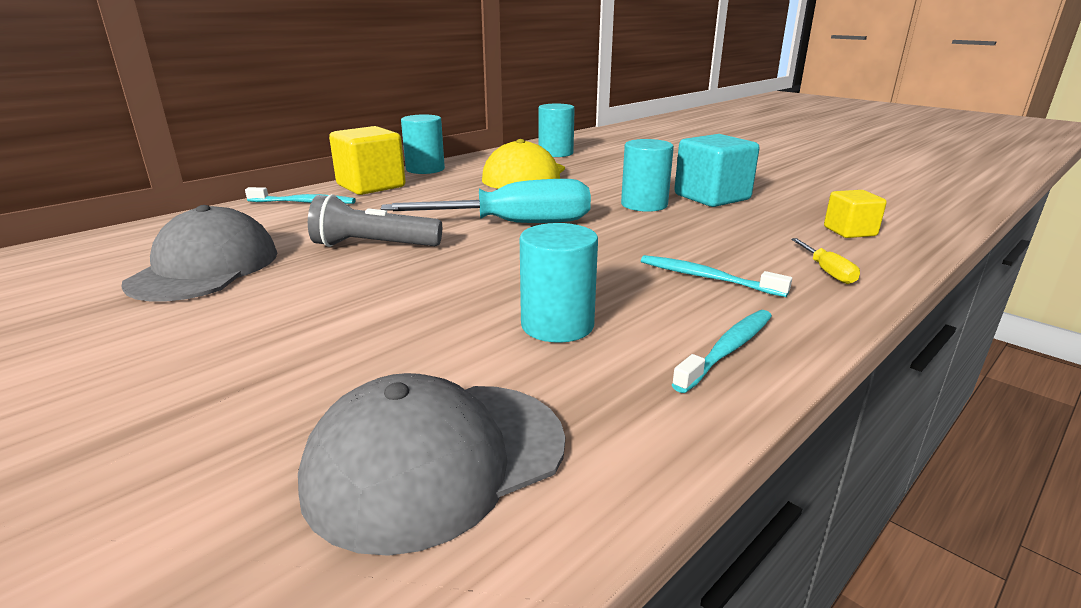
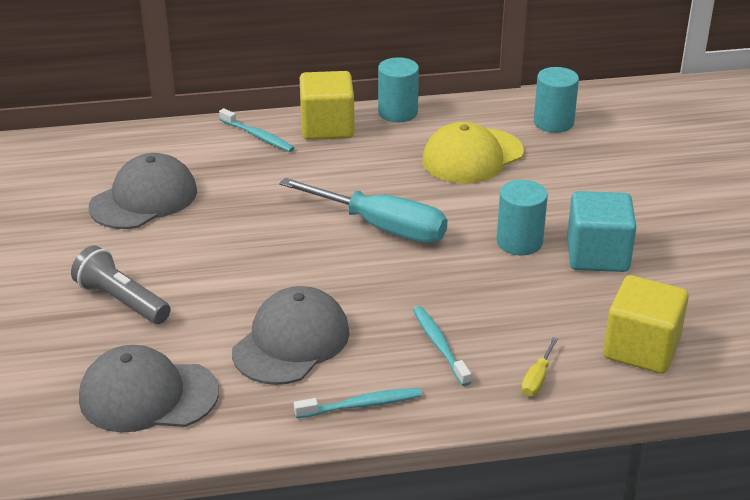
camera: 35 degrees right, 10 degrees up
grey flashlight [308,194,442,247] -> grey flashlight moved to [71,246,171,324]
turquoise cylinder [520,223,598,343] -> grey cap [232,286,350,385]
yellow cube [824,190,887,238] -> yellow cube [603,275,689,374], size x1.74

